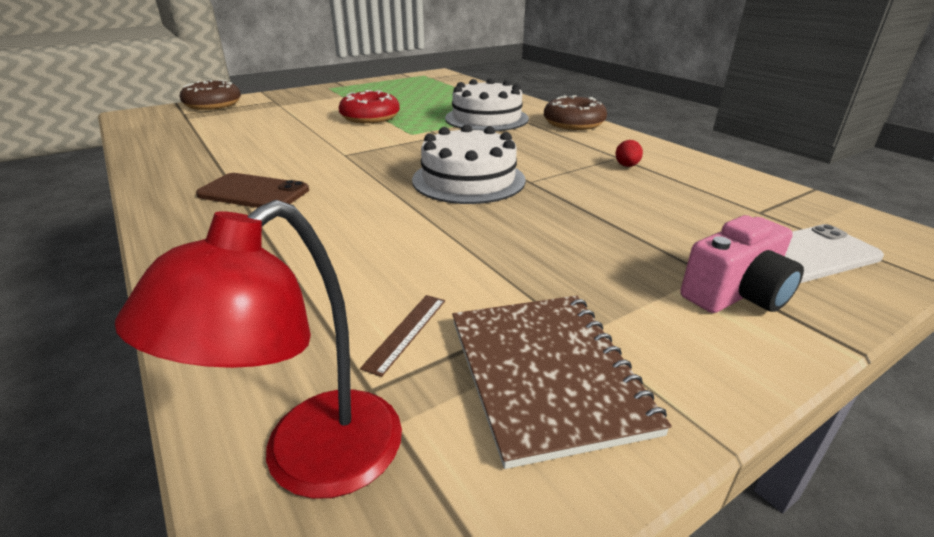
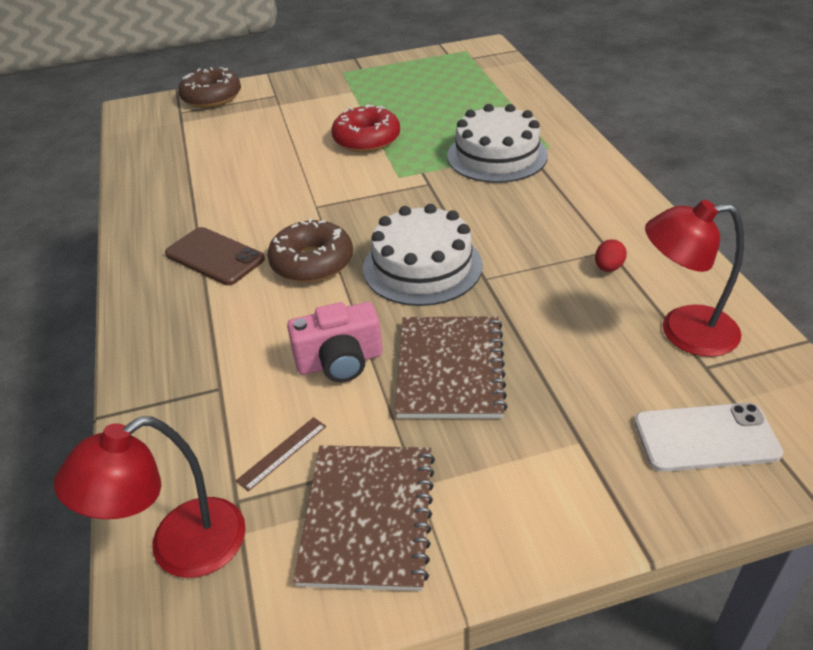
camera: 20 degrees right, 10 degrees up
brown donut [544,95,607,130] -> brown donut moved to [267,218,353,283]
pink camera [681,215,804,313] -> pink camera moved to [287,302,383,382]
none -> brown notebook [395,316,508,418]
none -> red lamp [645,200,744,357]

